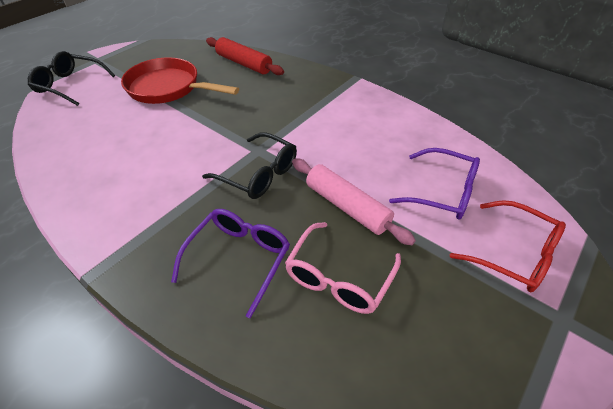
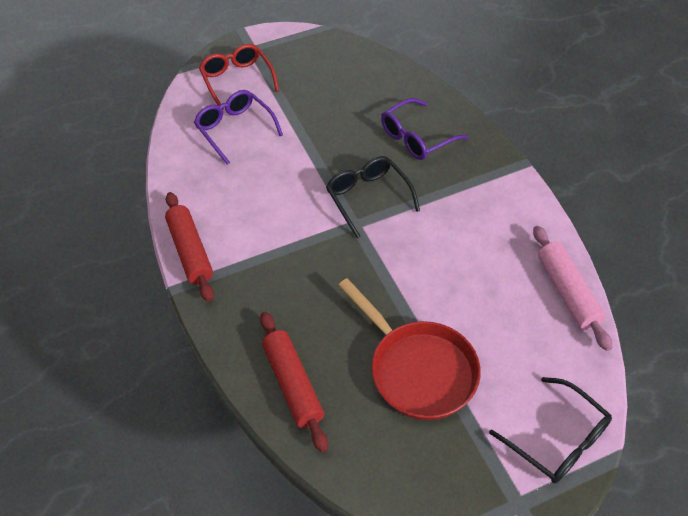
camera: 150 degrees left, 5 degrees up
pink glasses [285,222,401,314] -> none
pink rolling pin [292,158,416,245] -> pink rolling pin moved to [533,226,612,351]
none -> red rolling pin [165,192,214,302]

